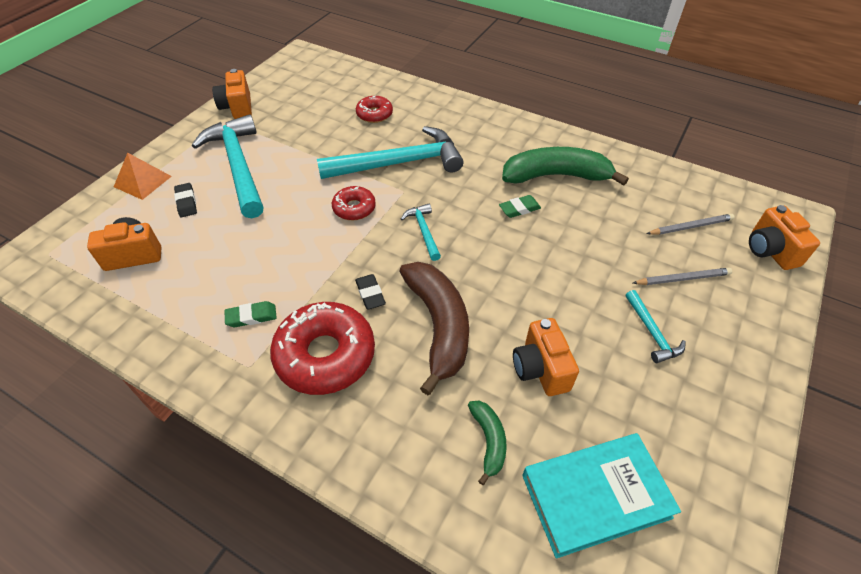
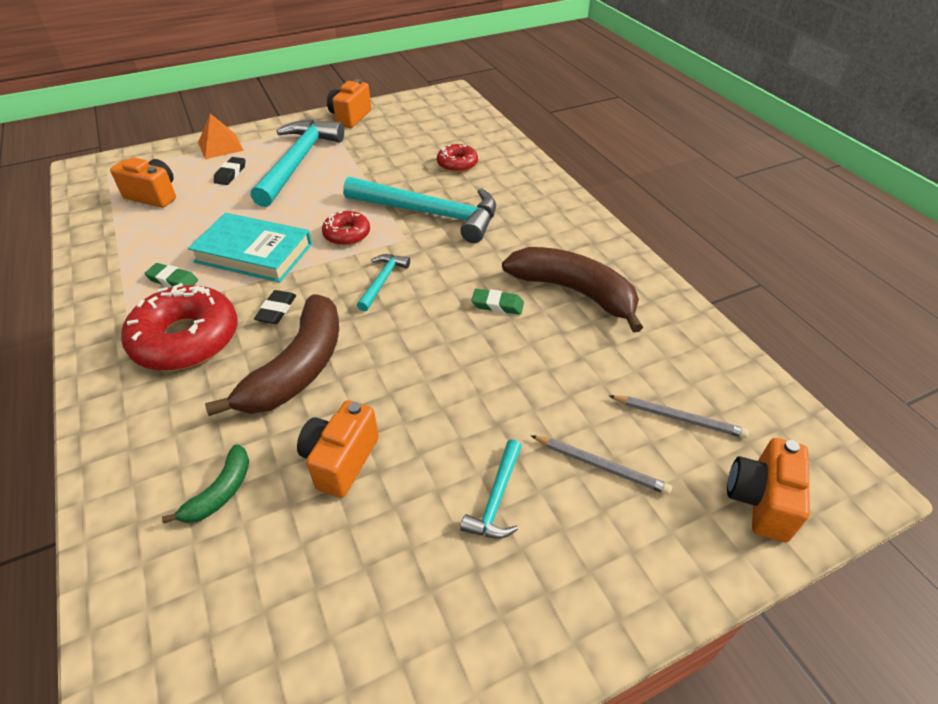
camera: 35 degrees right, 5 degrees down
green banana [502,147,629,186] -> brown banana [502,247,643,333]
turquoise book [522,433,681,558] -> turquoise book moved to [188,213,312,283]

